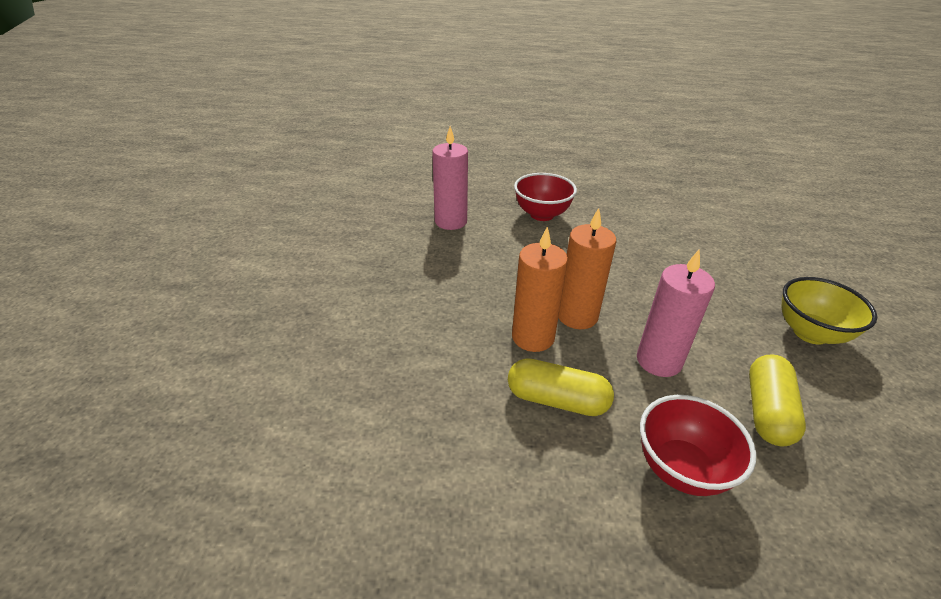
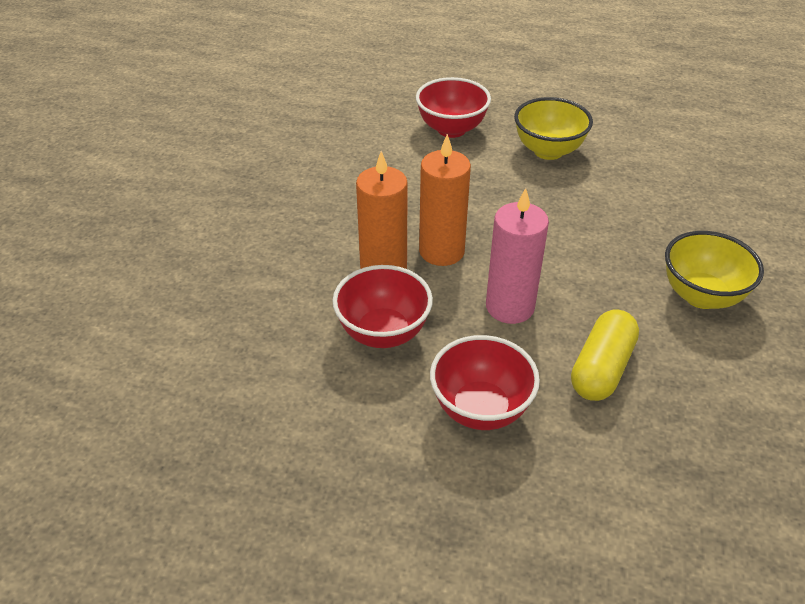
camera: 10 degrees right, 5 degrees up
pink candle [432,126,468,230] -> none
yellow capsule [508,358,614,416] -> red bowl [332,265,433,348]
none -> yellow bowl [514,97,593,160]

